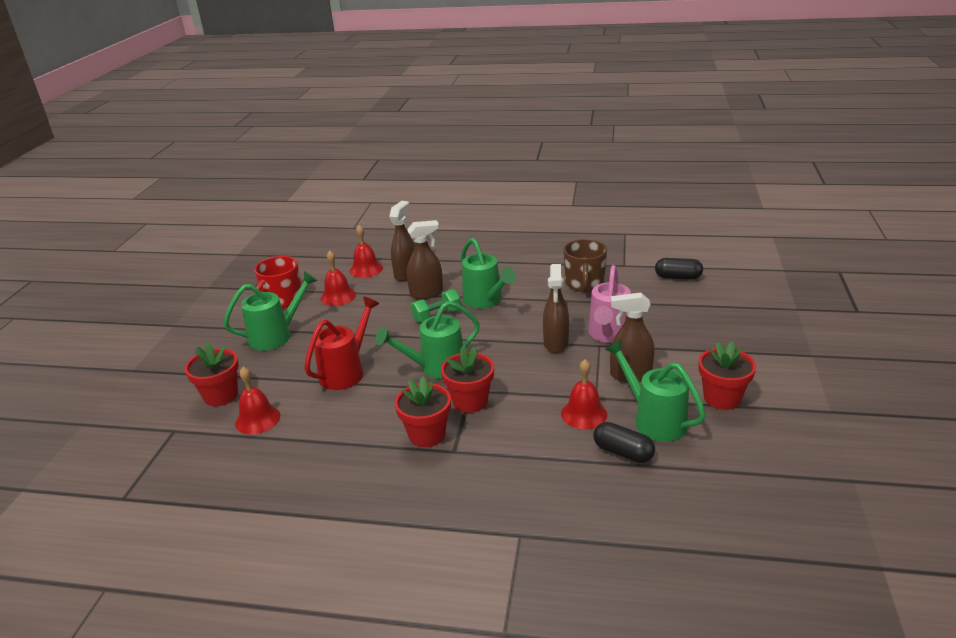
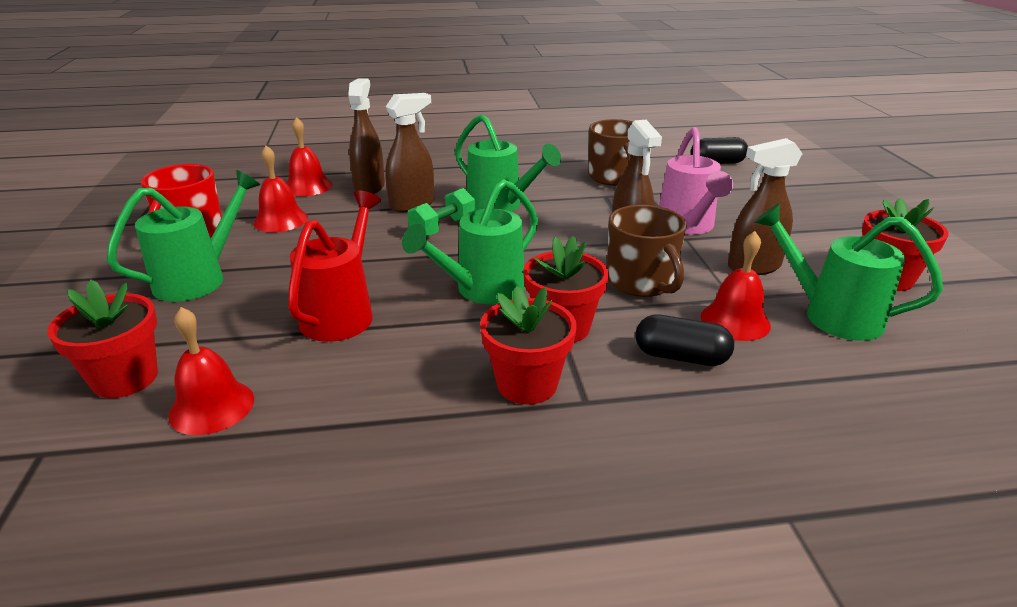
camera: 20 degrees left, 0 degrees up
black capsule [593,422,655,463] -> black capsule moved to [636,315,734,366]
none -> brown mug [607,205,687,297]

